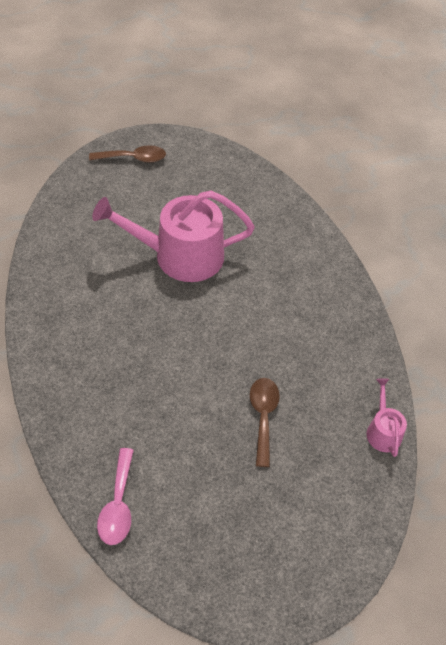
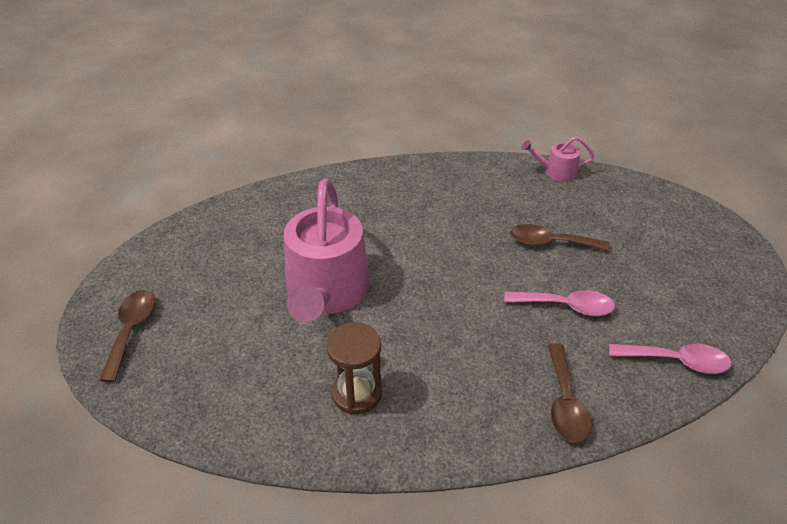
camera: 80 degrees left, 10 degrees down
none -> brown hourglass [326,322,382,415]
none -> pink spoon [504,290,615,316]
none -> brown spoon [548,344,592,443]

